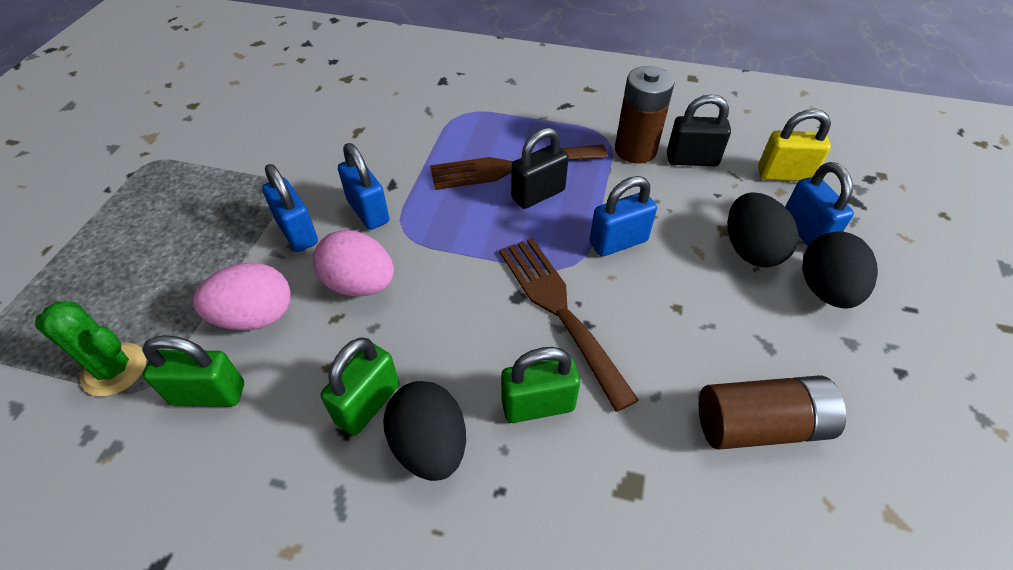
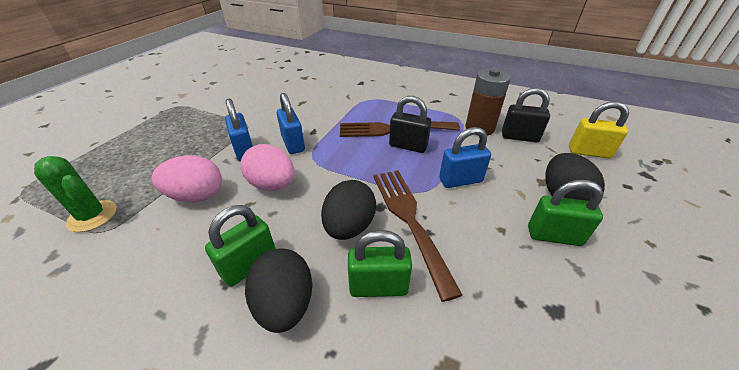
camera: 10 degrees right, 10 degrees down
green padlock [142,335,244,407] -> green padlock moved to [528,180,604,246]
black padlock [511,127,569,209] -> black padlock turned 45 degrees clockwise [389,96,431,153]
brown battery [699,376,846,450] -> none
blue padlock [785,162,854,246] -> none
black egg [802,232,878,308] -> black egg moved to [321,180,376,240]

